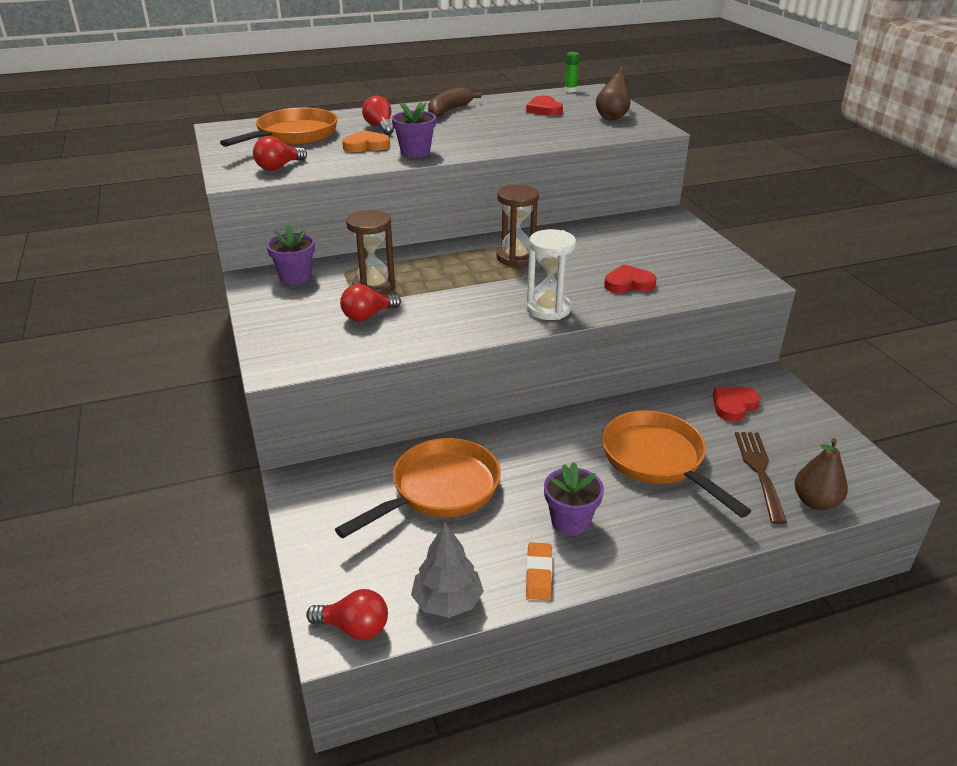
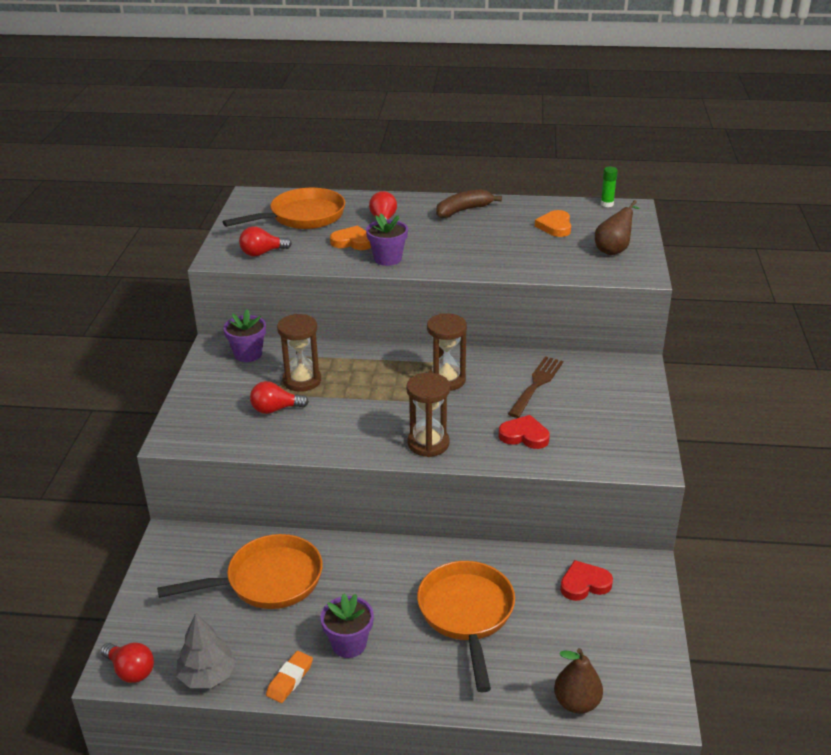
camera: 25 degrees right, 0 degrees up
red heart [526,96,563,116] -> orange heart [535,210,571,237]
white hourglass [527,229,576,320] -> brown hourglass [406,373,450,457]
brown fork [735,432,787,524] -> brown fork moved to [508,356,563,418]

